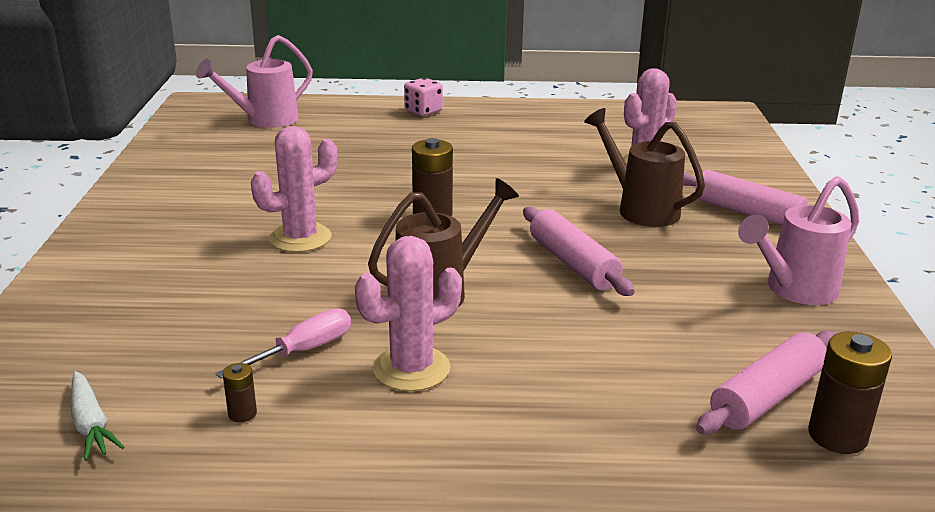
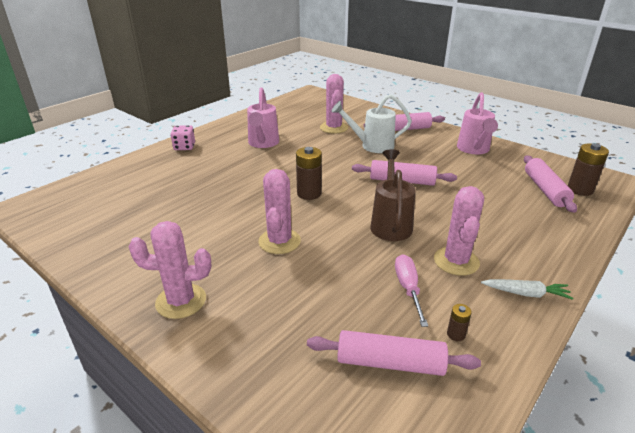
camera: 50 degrees left, 5 degrees up
white carrot [71,371,124,461] -> white carrot moved to [481,279,574,300]
pink watering can [196,35,313,128] -> pink watering can moved to [247,87,279,148]
brown watering can [584,108,705,227] -> white watering can [332,94,412,153]
none -> pink cactus [129,221,211,319]
none -> pink rolling pin [307,330,481,376]

